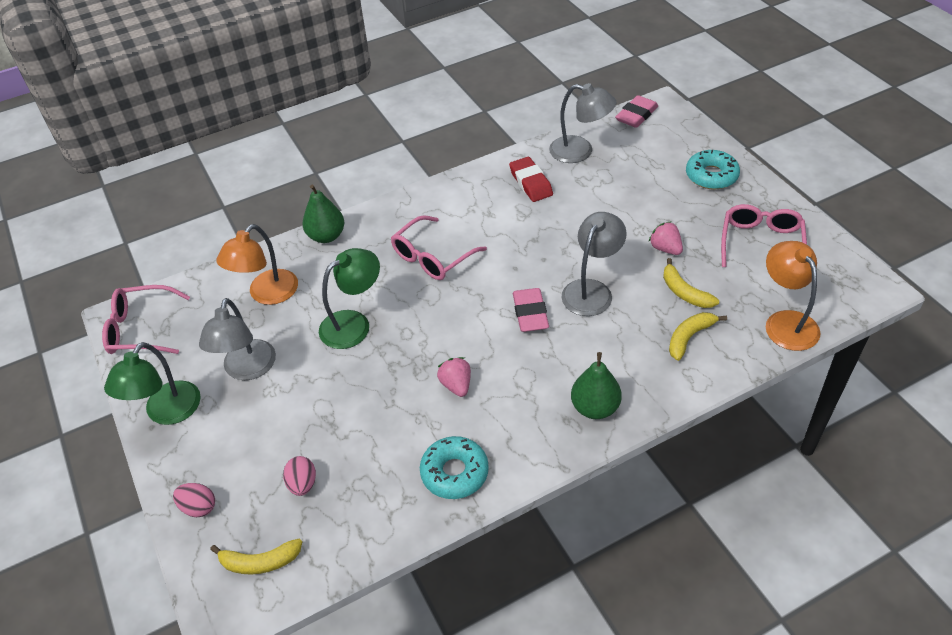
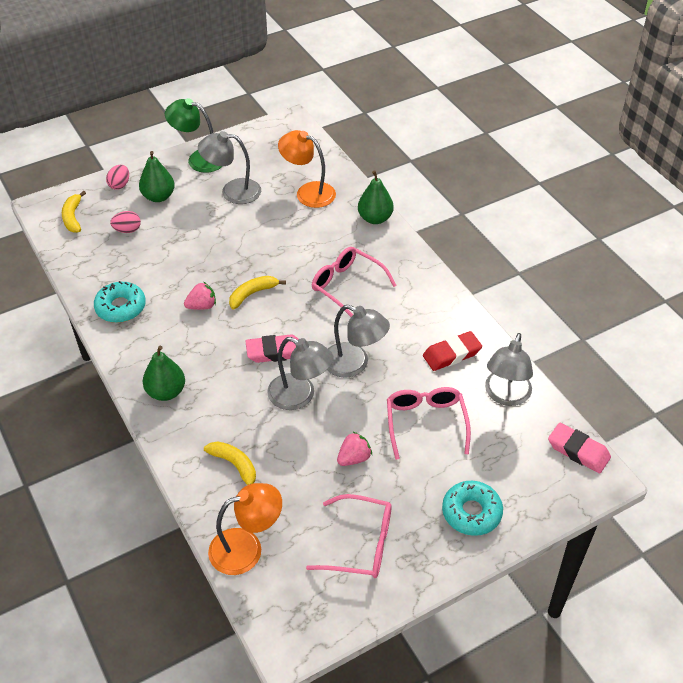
camera: 85 degrees right, 0 degrees up
pink glasses [102,285,190,354] -> pink glasses moved to [387,387,471,460]
green lamp [319,248,380,349] -> none
yellow banana [663,258,719,308] -> yellow banana moved to [229,276,286,309]
none -> green pear [139,151,175,202]
none -> grey lamp [327,305,390,378]

